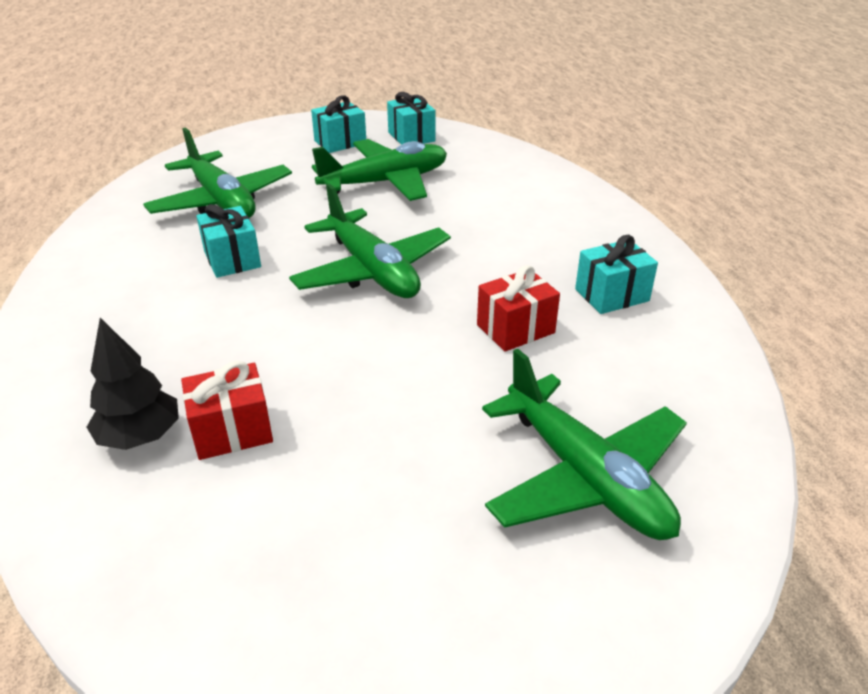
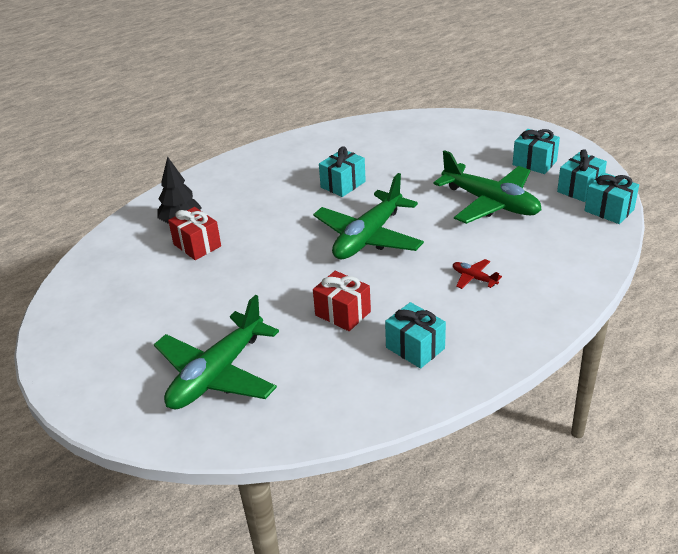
camera: 70 degrees right, 0 degrees up
green plane [143,127,292,218] -> none
none -> red plane [453,259,502,289]
none -> turquoise gift [584,172,639,224]

